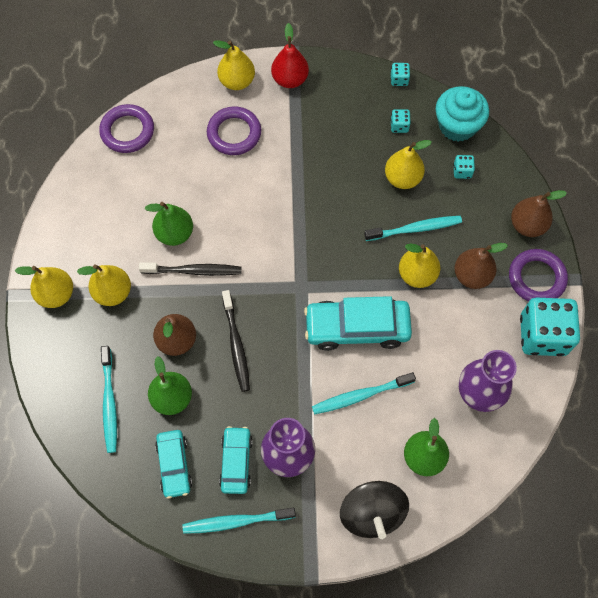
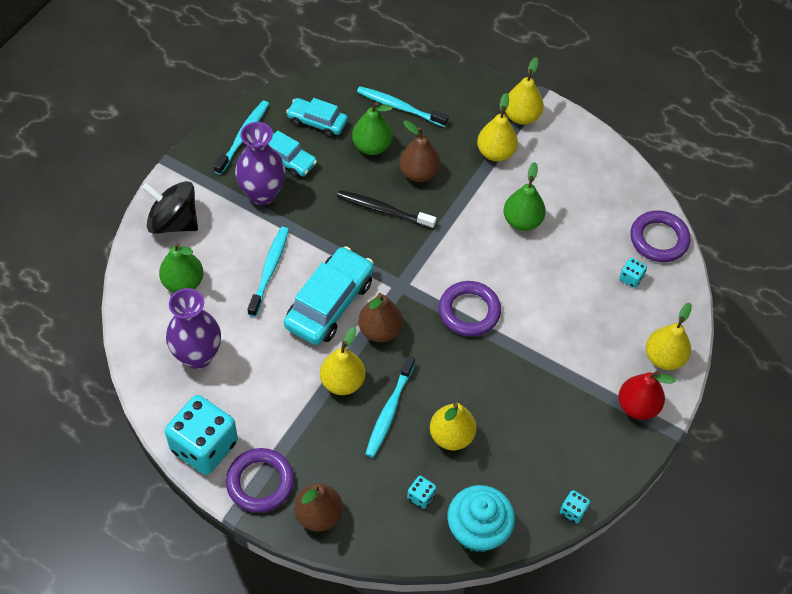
camera: 120 degrees right, 10 degrees down
black toothbrush [139,262,242,276] -> none
purple ring [207,106,261,155] -> purple ring moved to [439,281,501,336]
turquoise dice [391,109,411,133] -> turquoise dice moved to [619,258,647,288]
brown pear [455,243,508,289] -> brown pear moved to [359,293,403,342]

